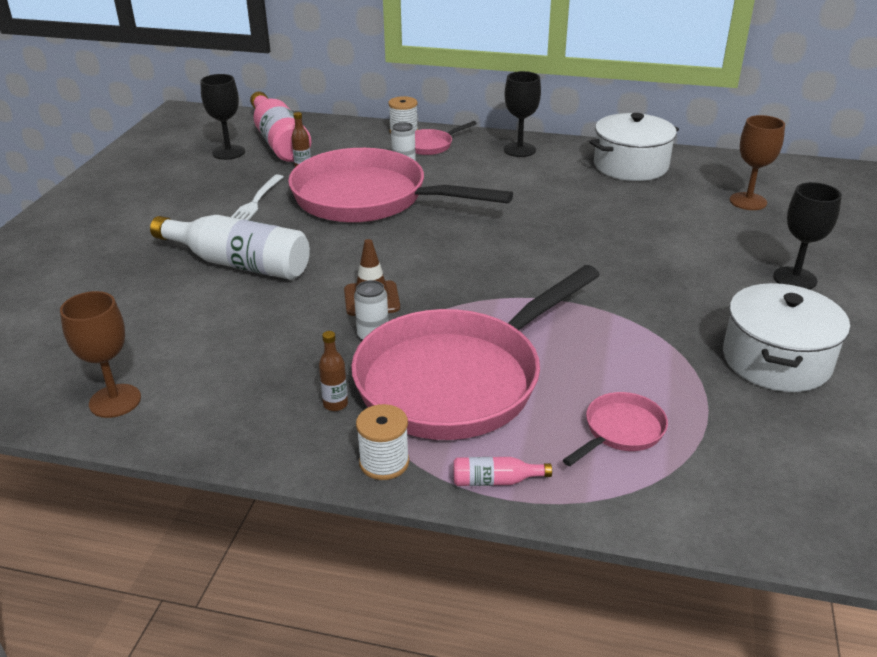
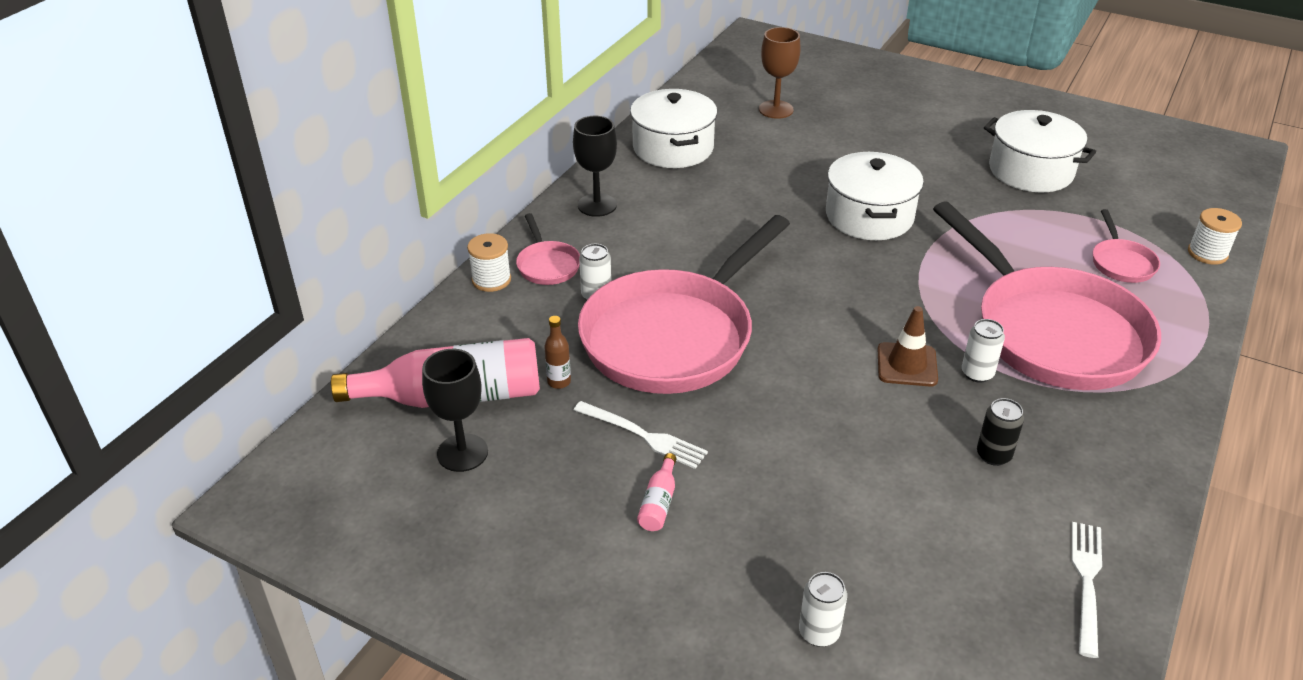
camera: 75 degrees left, 5 degrees up
brown goblet [60,291,141,418] -> white fork [1072,522,1102,658]
white bottle [150,215,310,280] -> none
brown bottle [319,331,348,411] -> none
white spool [356,404,409,480] -> white spool moved to [1188,208,1242,265]
pink bottle [453,457,552,486] -> pink bottle moved to [637,453,676,531]
pink pan [563,392,668,466] -> pink pan turned 150 degrees counterclockwise [1093,209,1160,283]
black goblet [773,182,842,290] -> none
none -> white can [799,572,847,647]
none -> white pot [826,152,924,240]
none -> black can [977,398,1024,466]

